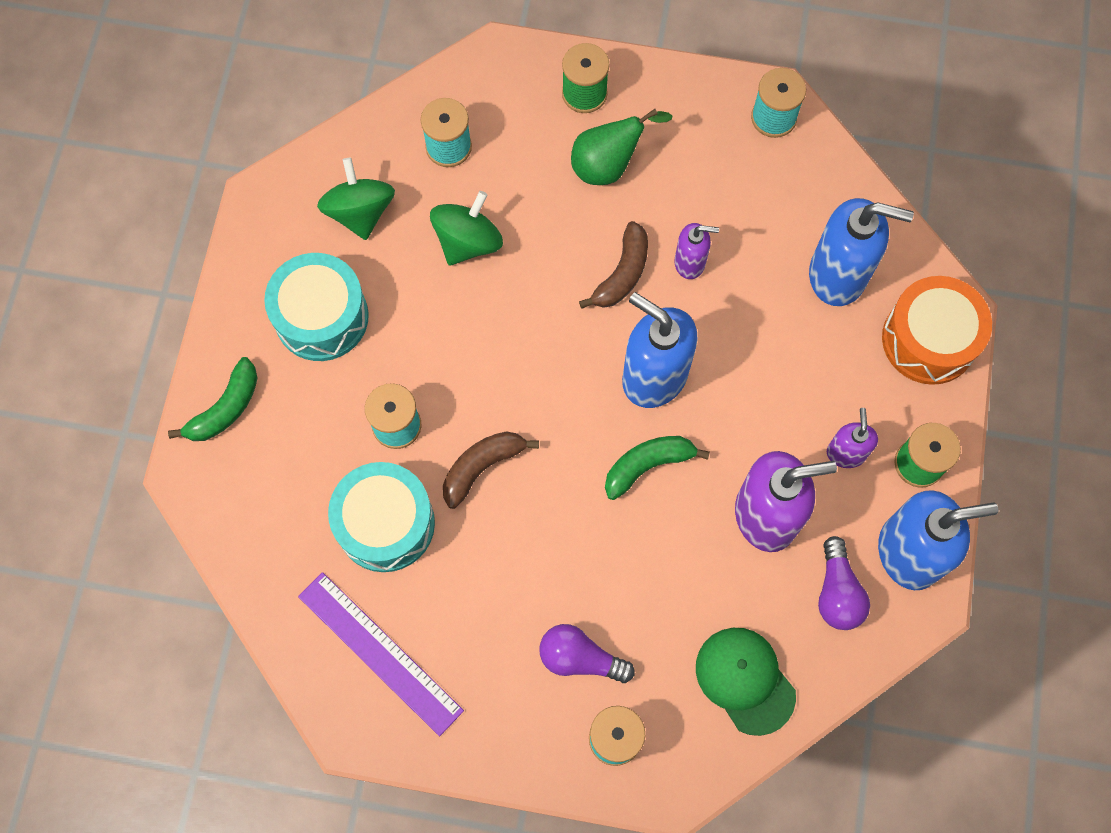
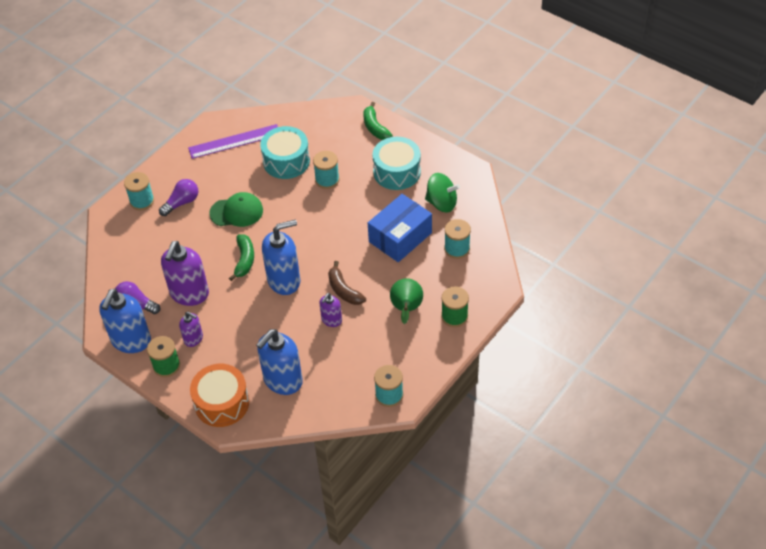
camera: 120 degrees right, 20 degrees down
green spinning top [430,191,503,266] -> blue box [368,194,432,262]
brown banana [443,431,539,509] -> none
green cap [696,628,796,736] -> green cap moved to [209,192,263,227]

